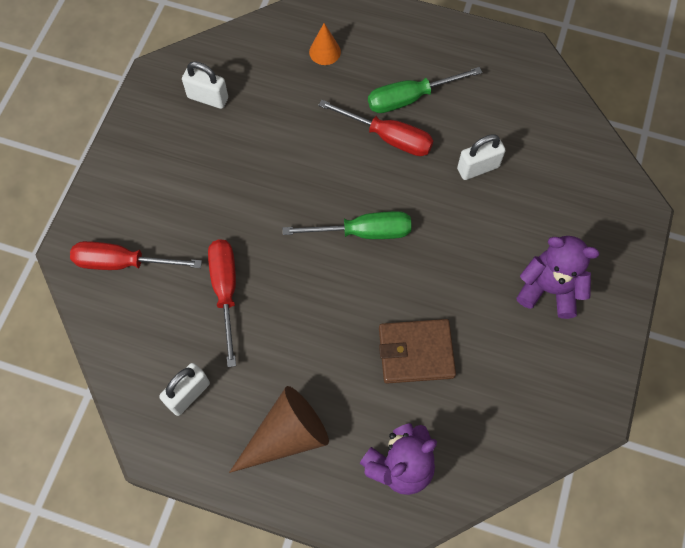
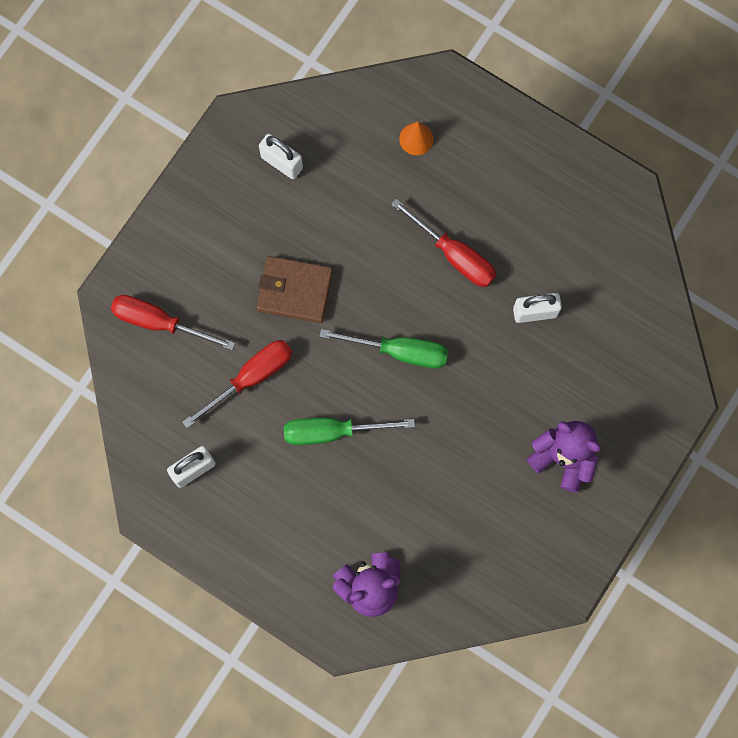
camera: 15 degrees right, 10 degrees up
red screwdriver [208,239,236,367] -> red screwdriver turned 45 degrees clockwise [182,340,292,428]
brown cone [229,386,329,473] -> none
green screwdriver [368,67,482,113] -> green screwdriver moved to [284,418,415,445]
brown wallet [379,319,456,383] -> brown wallet moved to [257,256,333,323]

